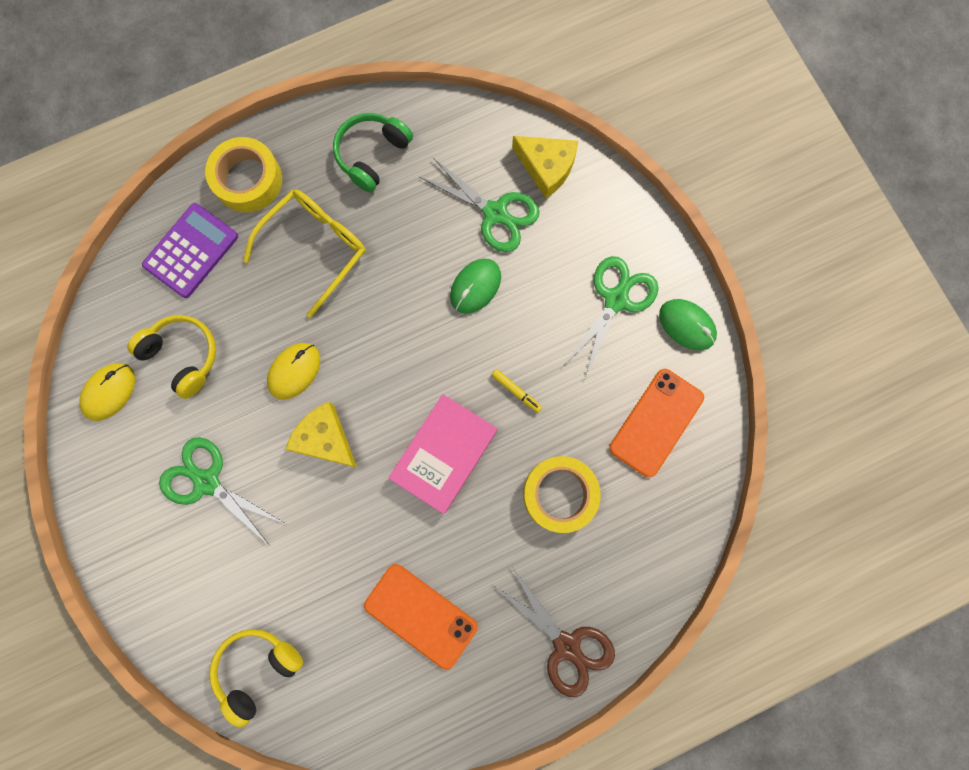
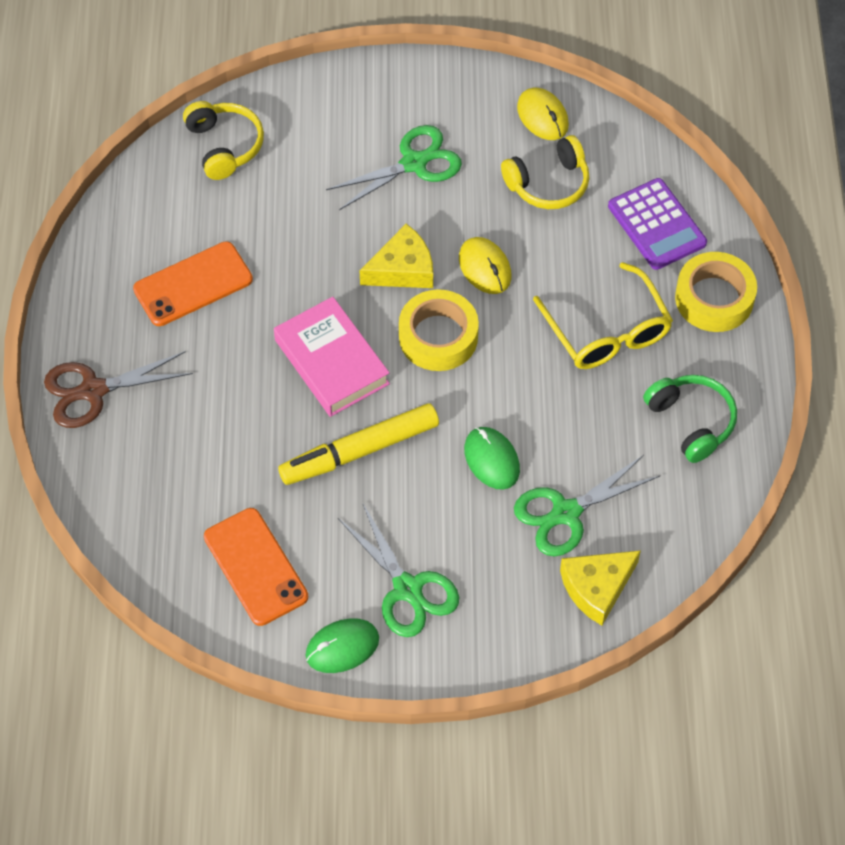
camera: 115 degrees right, 20 degrees down
yellow marker [491,369,542,413] -> yellow marker [278,403,439,485], size x2.45
yellow tape [523,456,601,533] -> yellow tape moved to [399,289,479,371]

